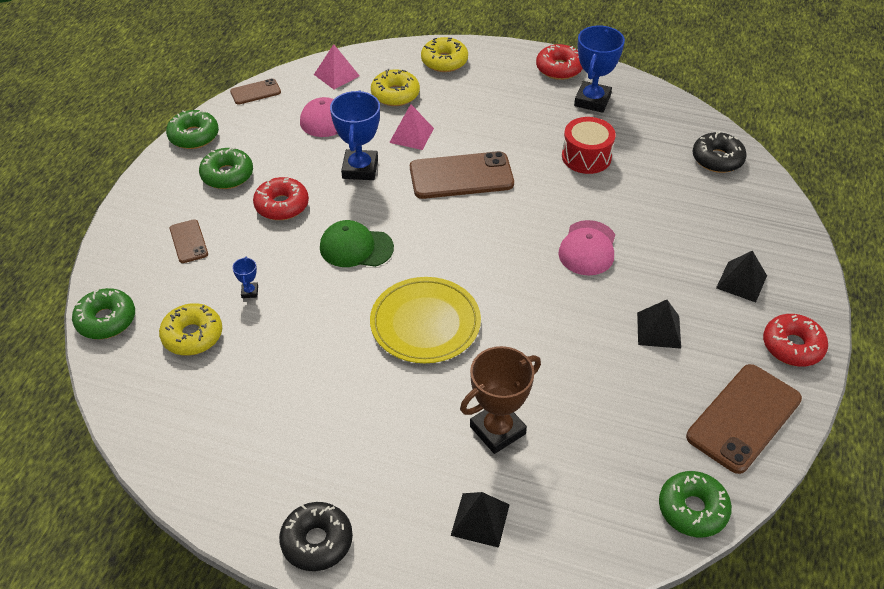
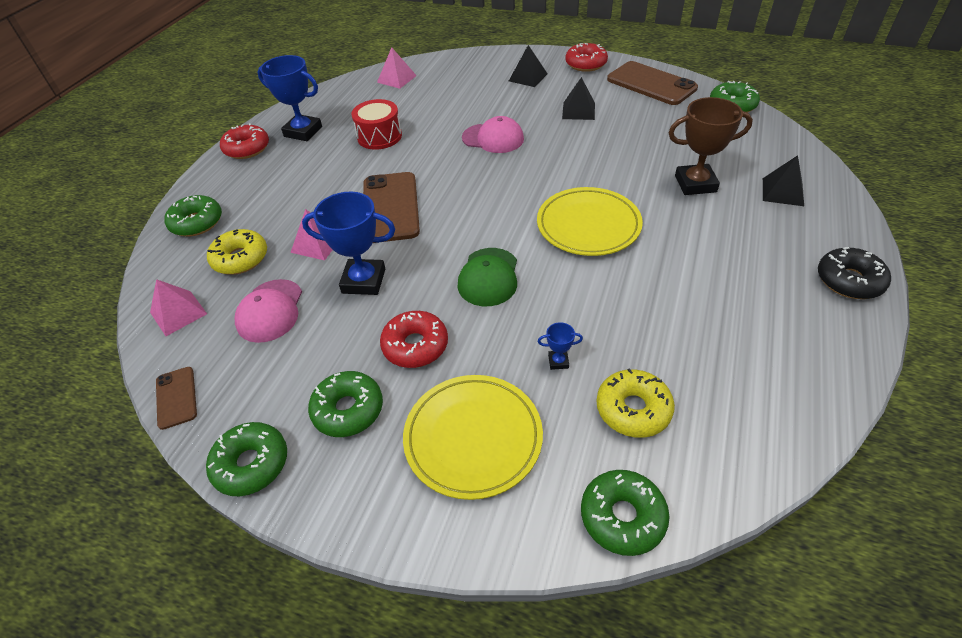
camera: 85 degrees left, 0 degrees up
brown phone [170,219,208,263] -> yellow plate [403,375,543,500]
yellow donut [421,37,468,72] -> green donut [164,195,222,236]
brown trophy [460,346,541,454] -> brown trophy turned 60 degrees counterclockwise [668,97,753,195]
black donut [692,131,747,173] -> pink pyramid [377,47,417,89]

